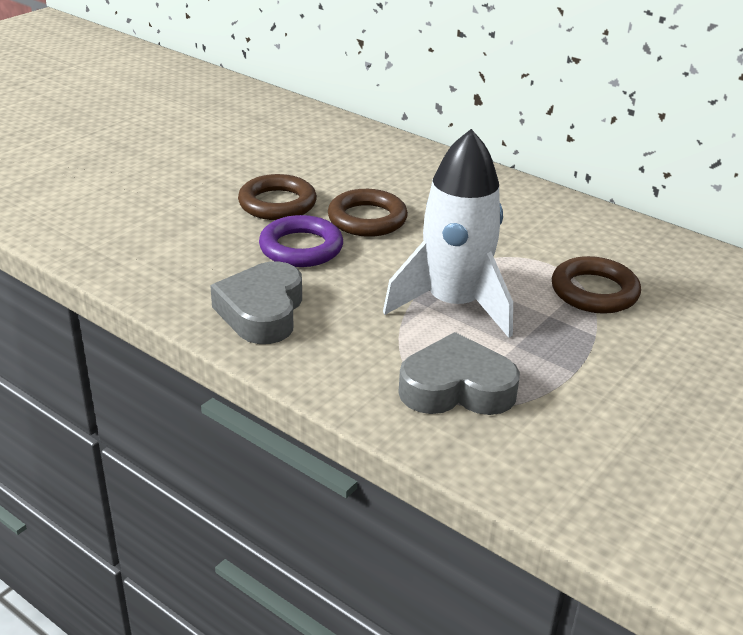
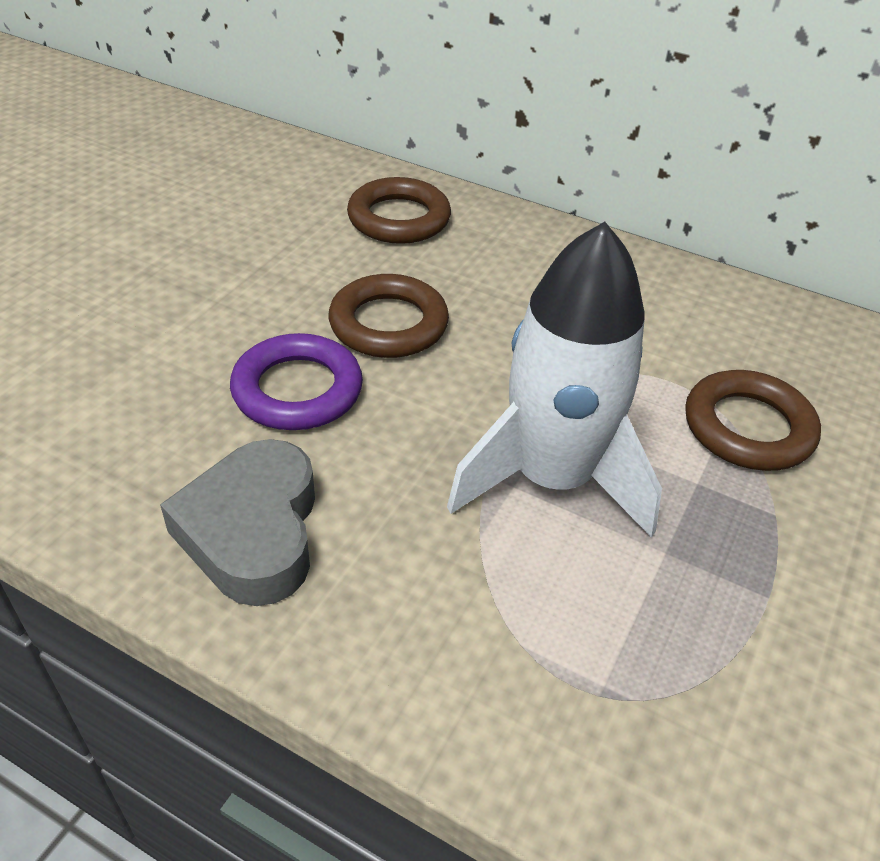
camera: 10 degrees left, 10 degrees up
brown ring [238,174,317,220] -> brown ring moved to [347,177,451,244]
grey heart [398,332,520,415] -> none

